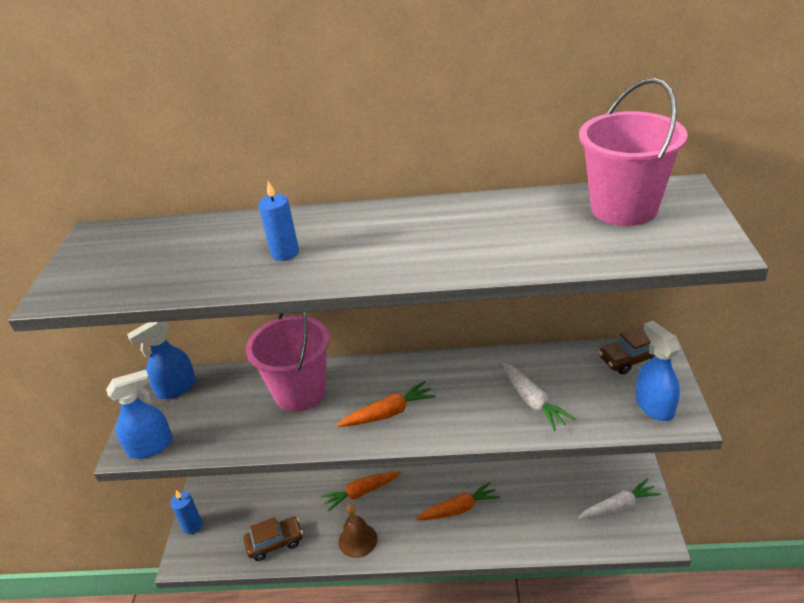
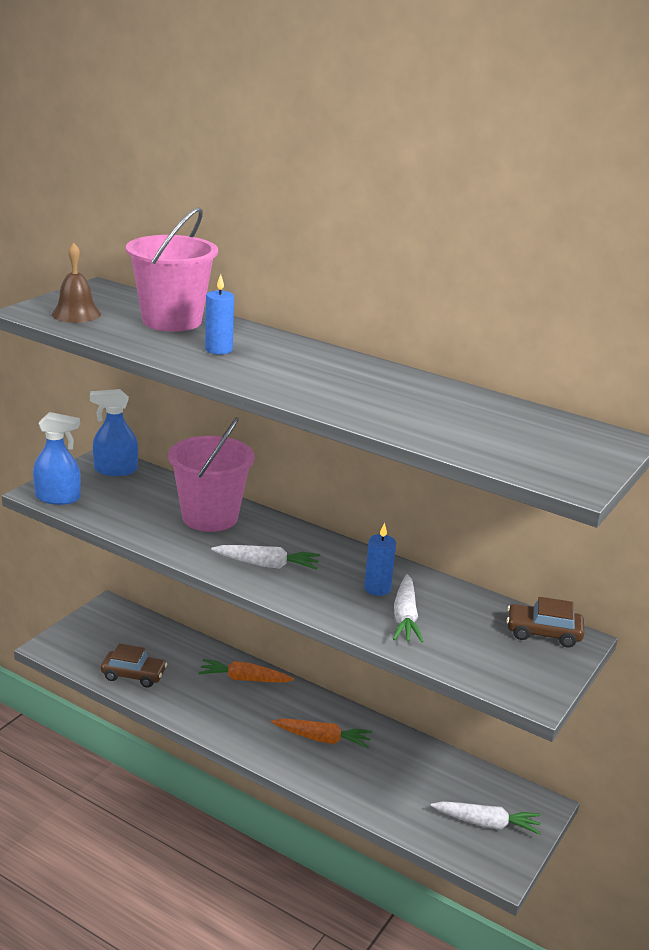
camera: 25 degrees right, 10 degrees down
blue candle [170,490,202,534] -> blue candle moved to [364,522,396,596]
orange carrot [337,381,436,427] -> white carrot [211,545,320,570]
brown bell [338,504,377,558] -> brown bell moved to [52,242,101,323]
pink bucket [579,78,688,226] -> pink bucket moved to [126,207,218,332]
blue spray bottle [636,321,680,421] -> none

